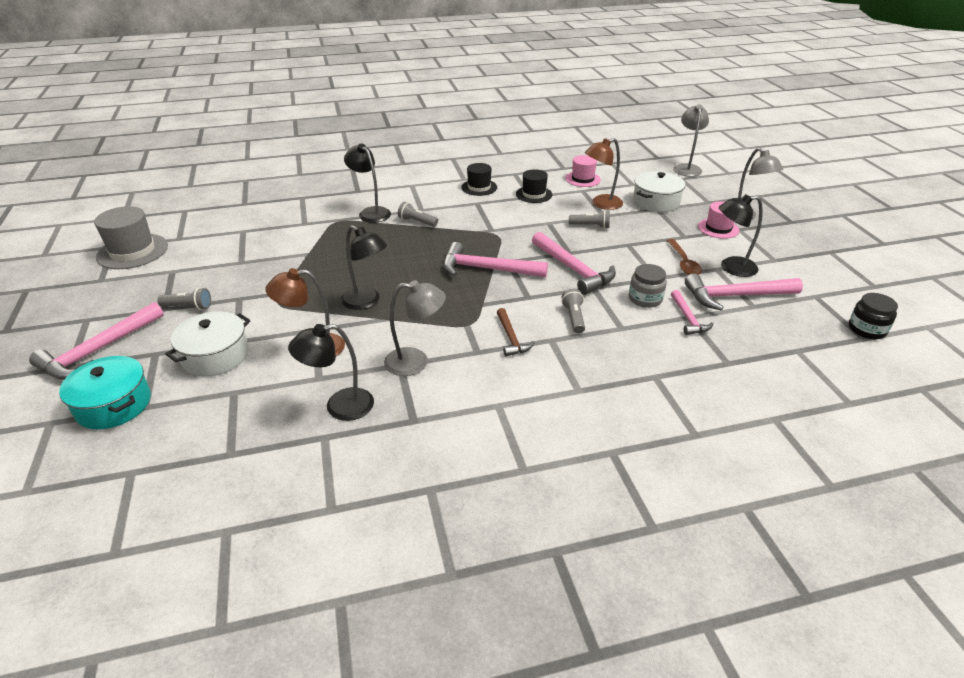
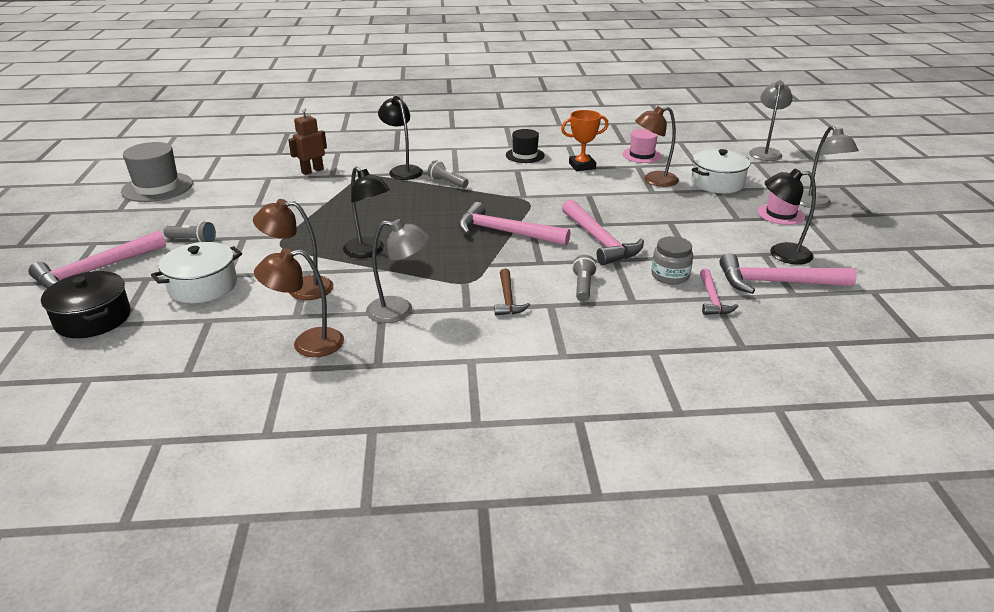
camera: 10 degrees right, 5 degrees down
turquoise pot [59,356,151,429] -> black pot [41,271,131,338]
black lamp [288,324,374,421] -> brown lamp [254,248,344,357]
black hat [516,169,553,203] -> orange trophy [561,110,608,171]
grey flashlight [569,210,610,229] -> none
brown spoon [667,239,702,275] -> none
black jar [849,293,898,339] -> none
none -> brown robot [288,107,327,175]

